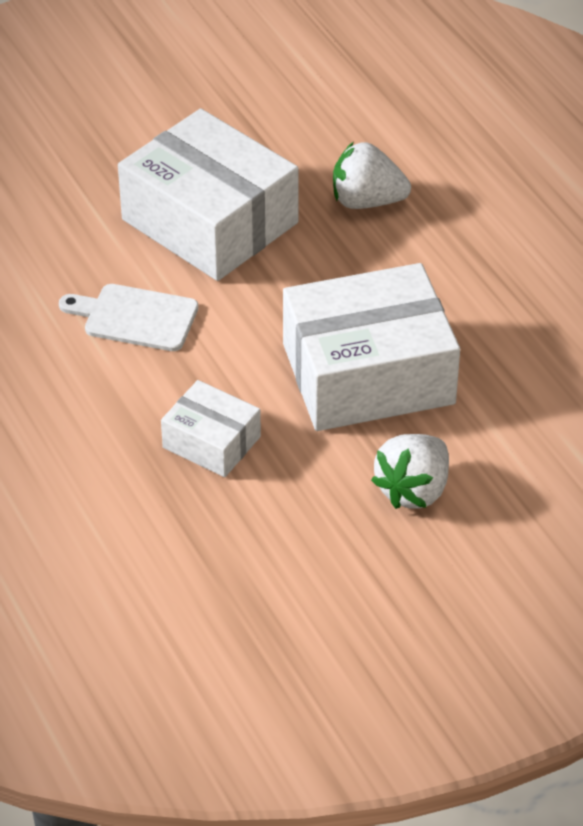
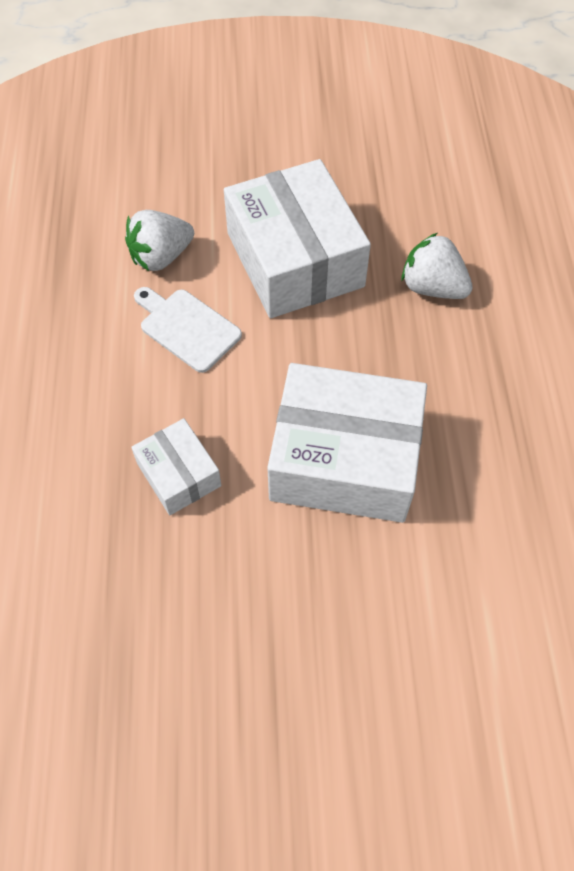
camera: 25 degrees right, 15 degrees up
white strawberry [371,434,449,509] -> white strawberry moved to [125,210,194,271]

